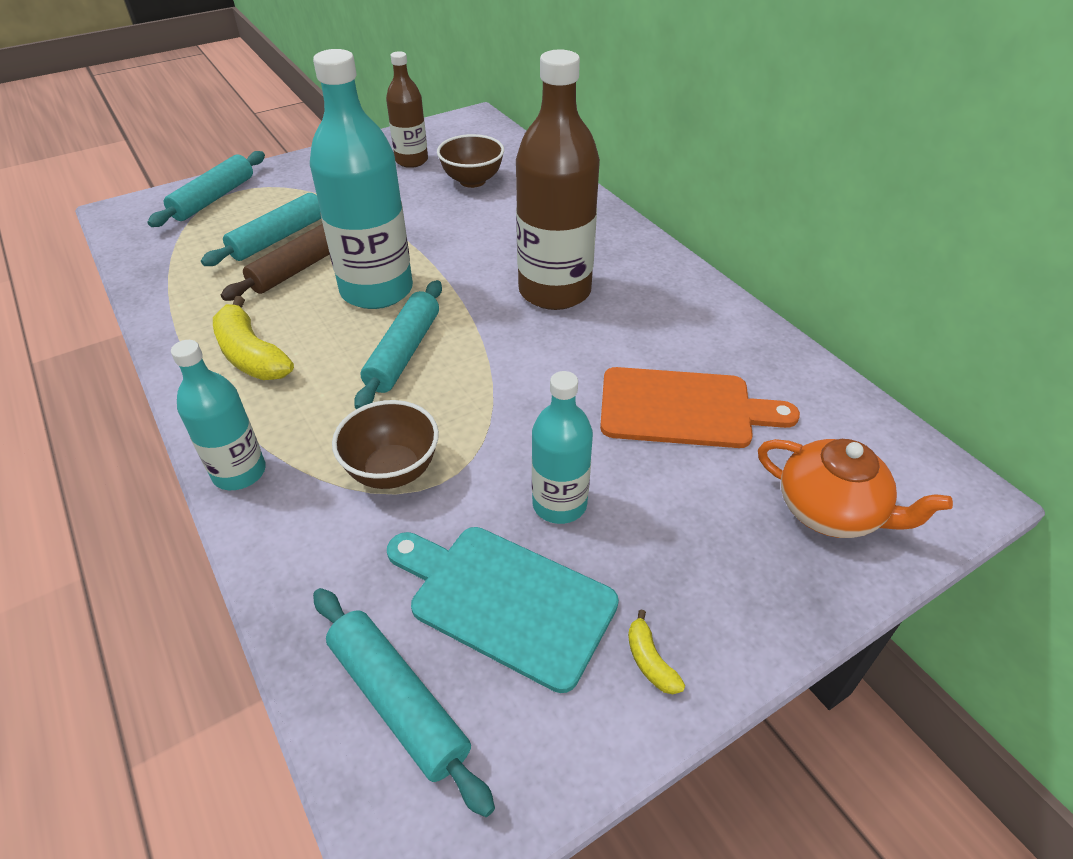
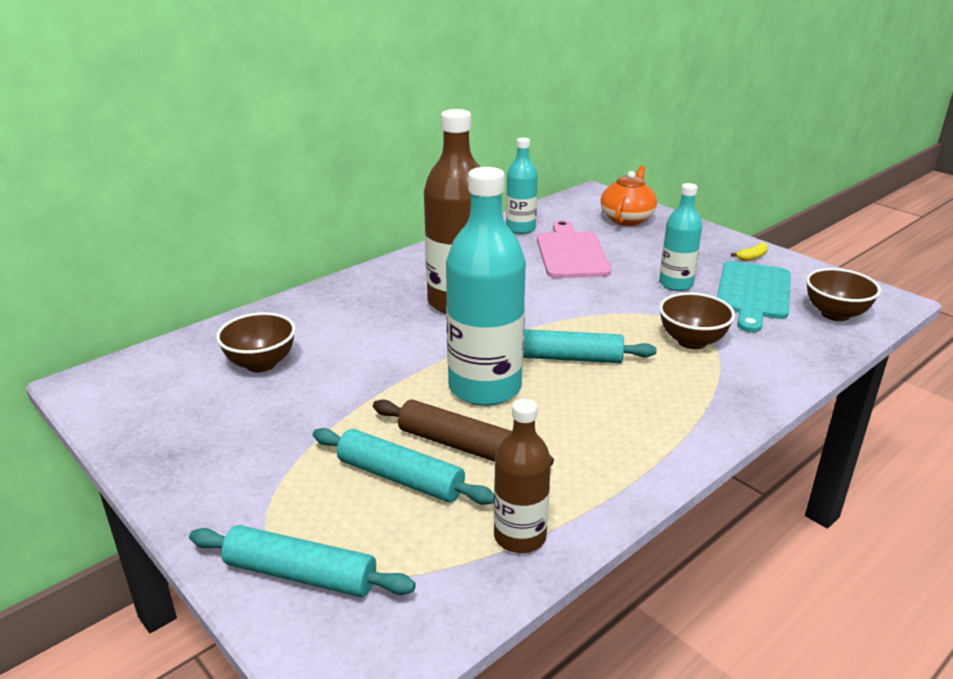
camera: 100 degrees left, 15 degrees down
turquoise bottle [171,340,266,490] -> turquoise bottle moved to [506,138,538,234]
yellow banana [213,296,294,380] -> none
turquoise rolling pin [313,588,495,817] -> brown bowl [806,268,881,321]
brown bottle [386,51,428,168] -> brown bottle moved to [494,399,551,553]
orange cutting board [600,367,800,448] -> pink cutting board [537,220,611,278]

